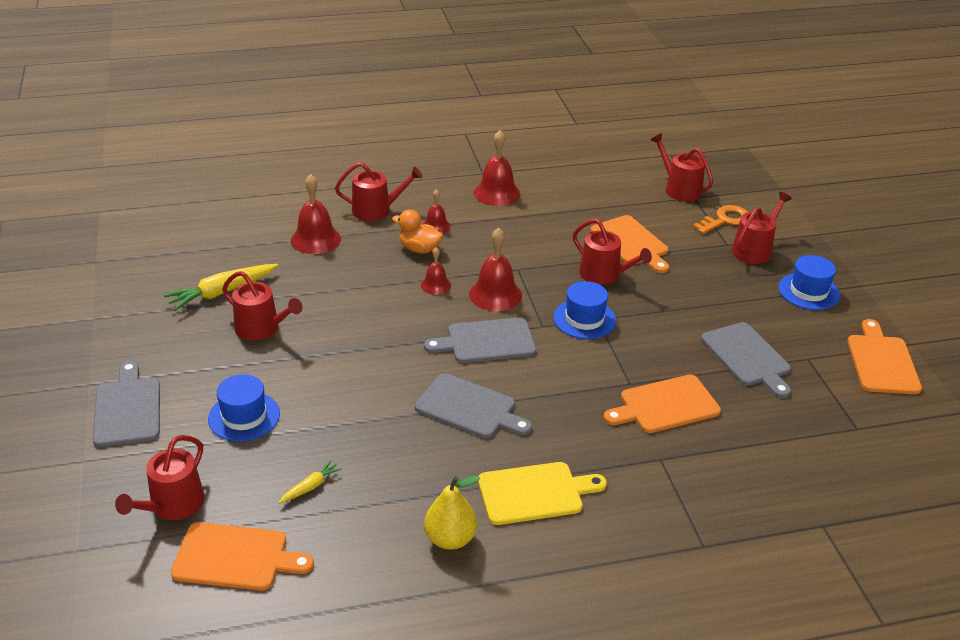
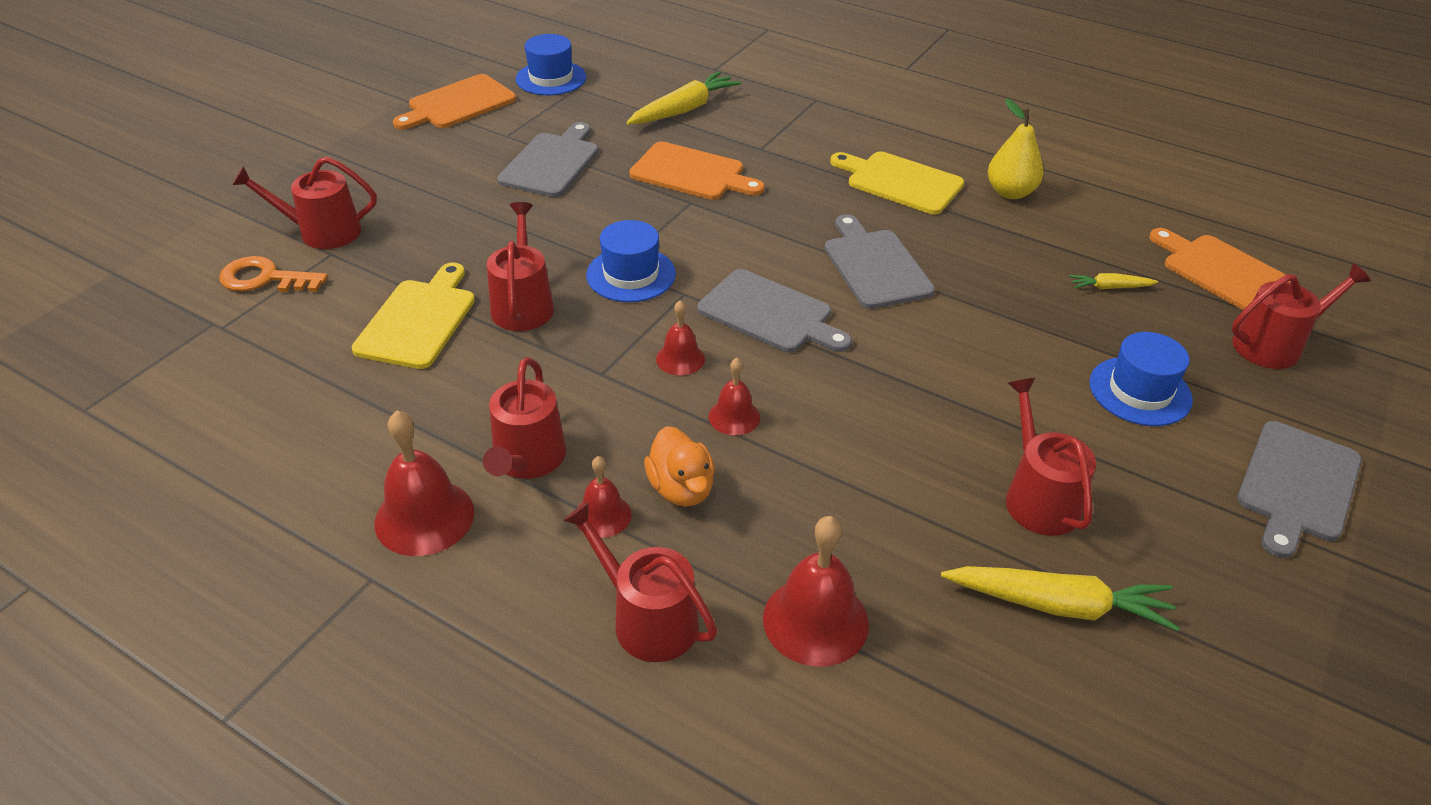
camera: 135 degrees left, 5 degrees up
red bell [469,228,522,311] -> red bell [656,300,705,376], size x0.58
orange cutting board [590,215,669,273] -> yellow cutting board [352,262,475,369]
red watering can [651,133,713,201] -> red watering can moved to [483,357,566,479]
blue hat [778,255,840,310] -> blue hat moved to [516,34,586,95]
none -> yellow carrot [627,71,741,124]

